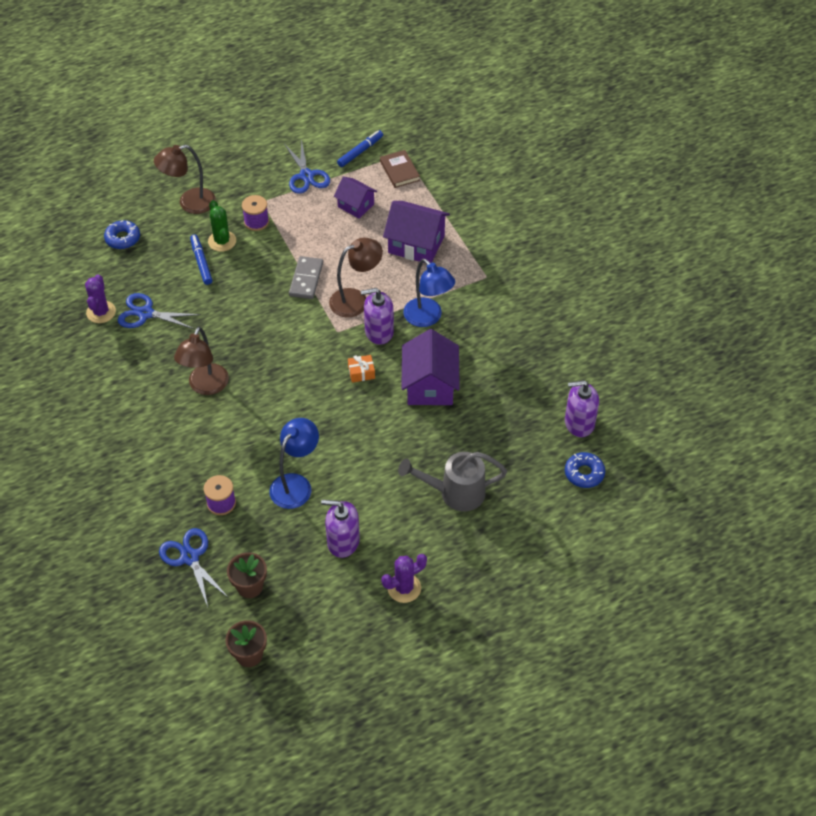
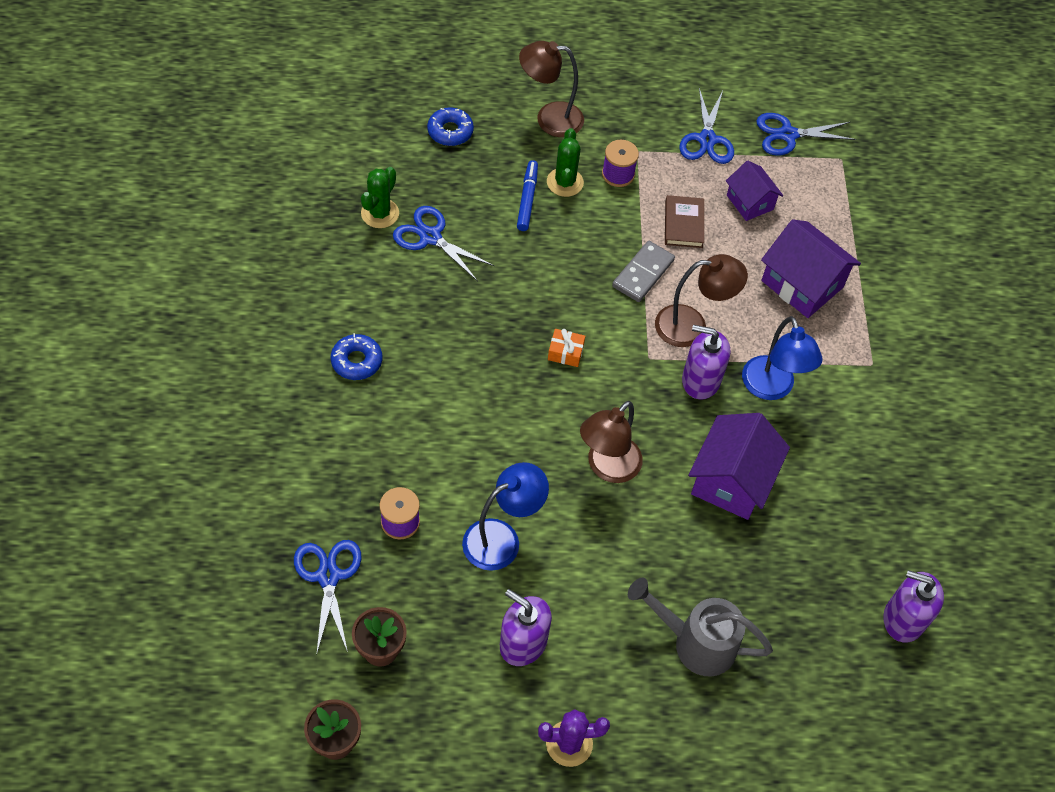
camera: 20 degrees right, 5 degrees up
purple cactus [85,274,116,323] -> green cactus [361,167,399,228]
brown lamp [174,327,229,395] -> brown lamp moved to [580,401,643,483]
blue marker [337,130,383,167] -> blue scissors [756,113,856,156]
orange gift [348,355,375,383] -> orange gift moved to [548,329,585,367]
brown book [380,150,420,188] -> brown book moved to [665,195,704,248]
blue donut [565,452,605,488] -> blue donut moved to [331,333,382,380]

